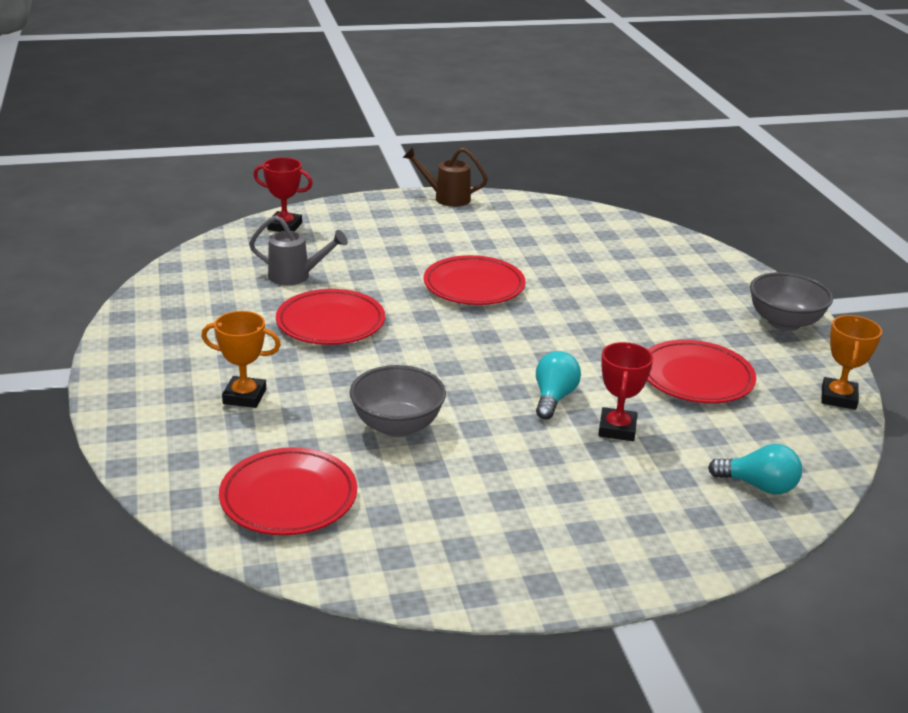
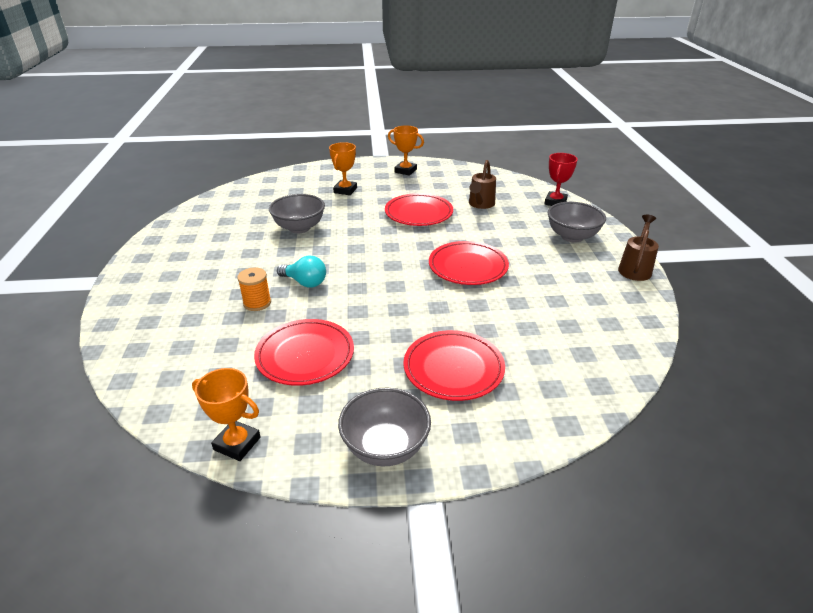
camera: 100 degrees right, 5 degrees up
red plate [219,447,357,535] -> red plate moved to [404,330,505,401]
grey watering can [249,215,348,285] -> brown watering can [469,160,496,209]
red trophy [598,342,653,441] -> orange spool [237,267,271,311]
turquoise light bulb [708,444,802,494] -> none
none -> orange trophy [388,126,424,176]
none -> grey bowl [548,202,606,242]

